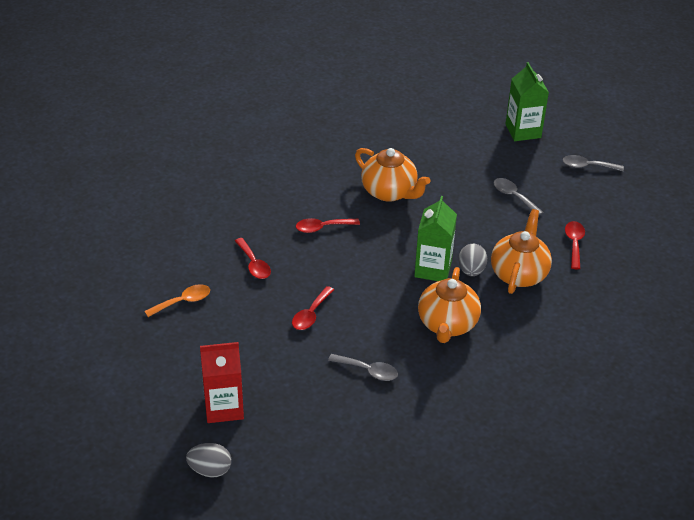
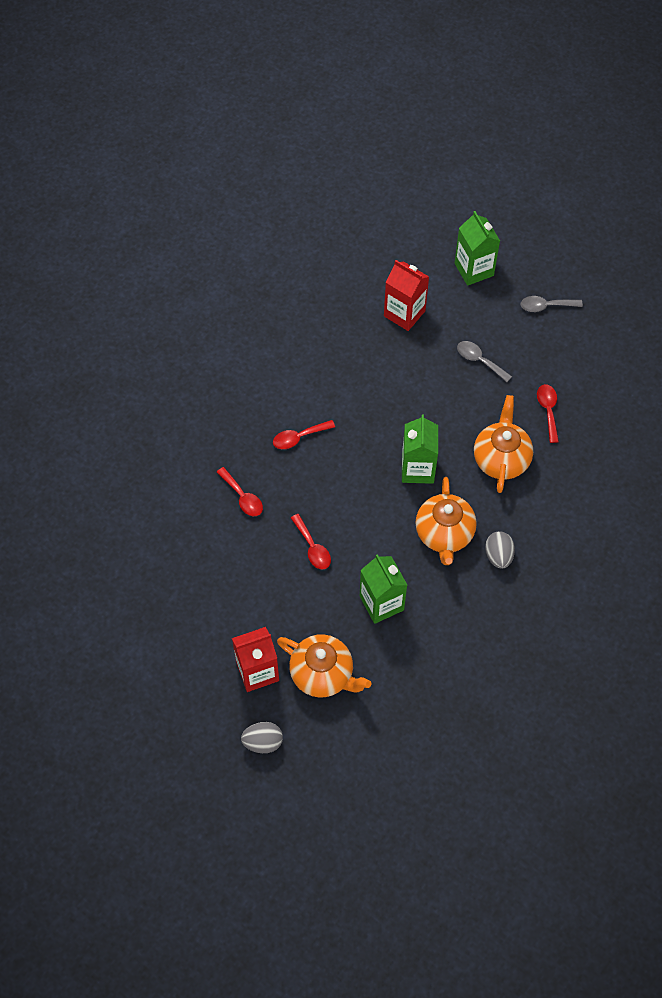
camera: 10 degrees left, 20 degrees up
orange spoon [145,284,210,317] -> none
red spoon [292,286,334,330] -> red spoon turned 45 degrees counterclockwise [291,514,331,569]
grey spoon [328,354,398,381] -> green carton [360,554,407,624]
orange teapot [355,148,430,202] -> orange teapot moved to [277,634,371,697]
grey egg [458,244,487,276] -> grey egg moved to [485,531,515,569]
none -> red carton [384,260,429,331]

